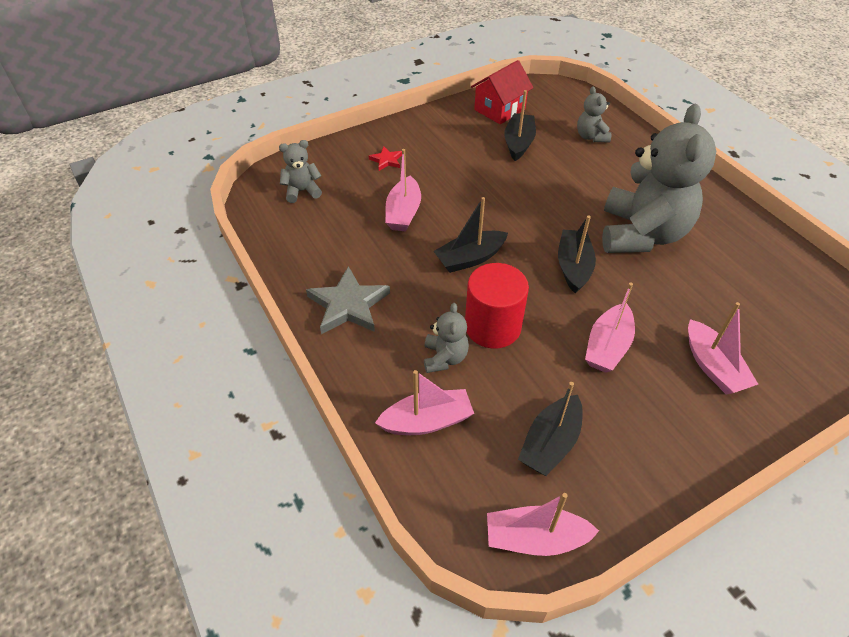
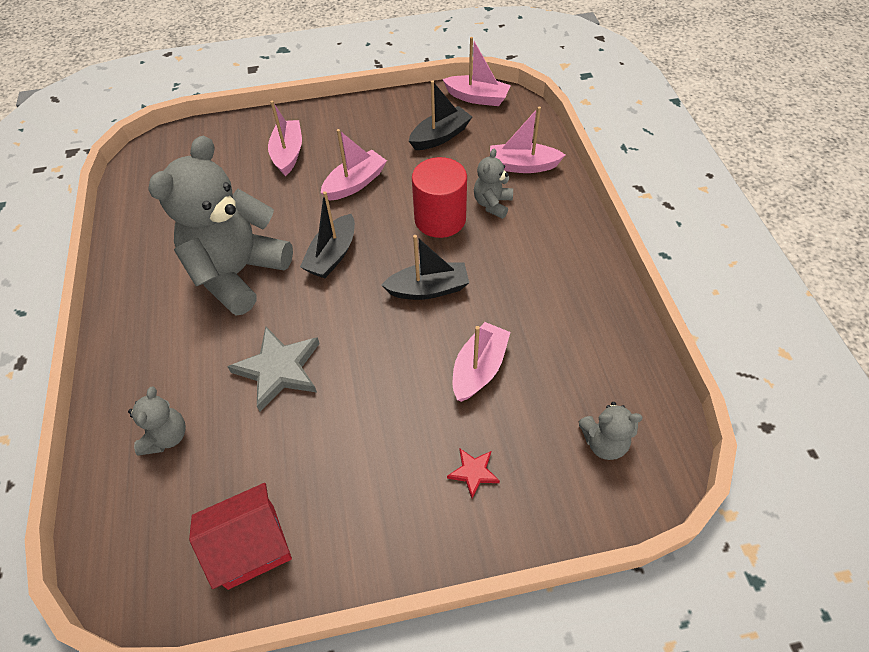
camera: 160 degrees left, 5 degrees up
grey star [306,266,390,334] -> grey star moved to [227,327,320,411]
black boat [504,90,536,161] -> none

